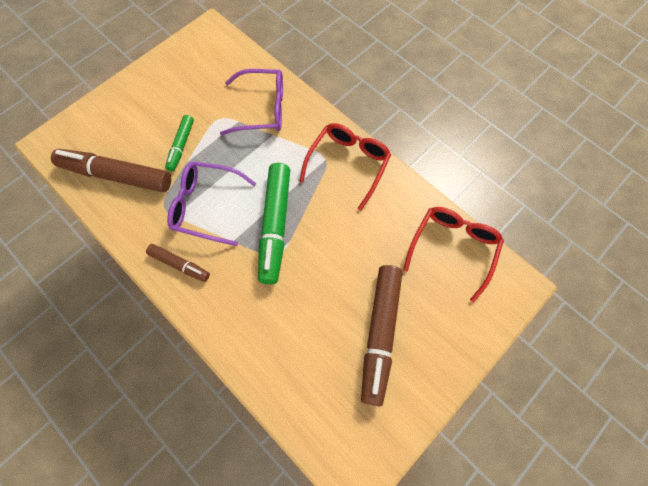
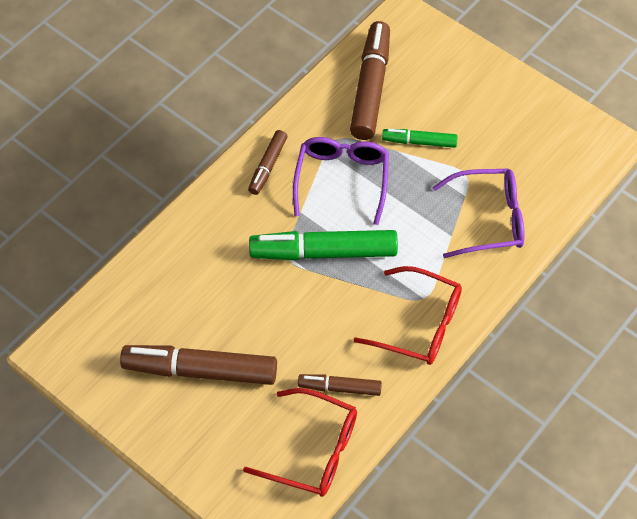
camera: 85 degrees right, 10 degrees down
purple glasses [220,69,283,135] -> purple glasses turned 90 degrees counterclockwise [432,169,525,258]
none -> brown marker [298,374,382,396]

